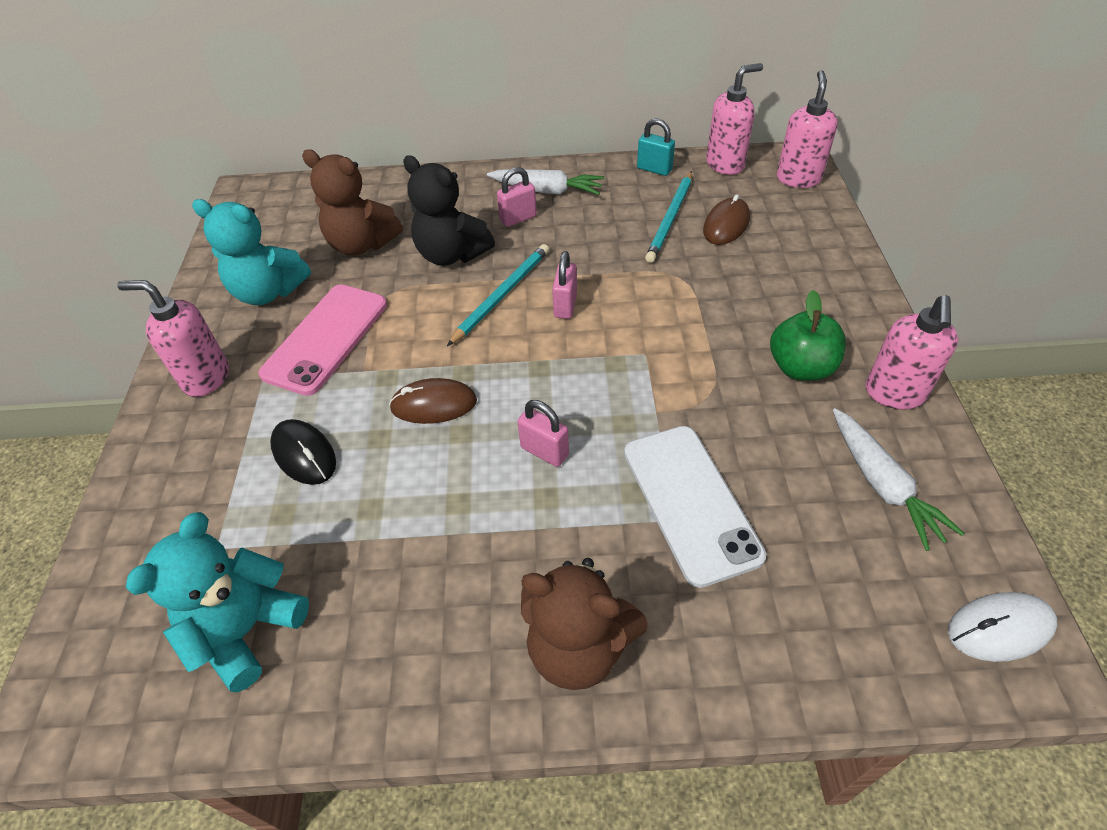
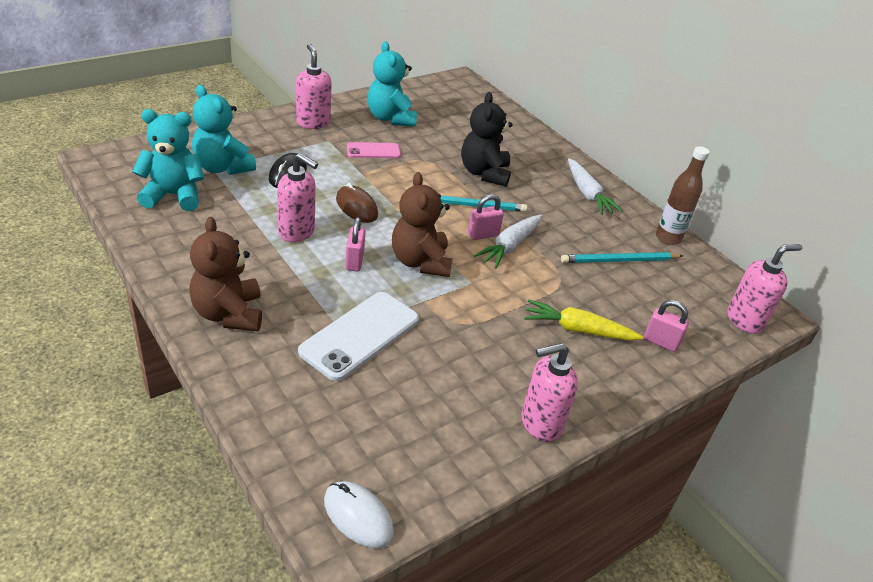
camera: 50 degrees right, 10 degrees down
pink phone [258,285,387,396] -> pink phone [347,142,401,158], size x0.56
brown teddy bear [302,149,403,256] -> brown teddy bear moved to [392,172,453,277]
pink padlock [497,167,537,227] -> pink padlock moved to [644,300,689,352]
turquoise padlock [637,118,675,176] -> brown bottle [656,146,710,245]
brown mouse [703,194,750,245] -> none
pink soap dispenser [706,63,763,175] -> pink soap dispenser moved to [277,153,318,242]
green apple [770,290,846,381] -> none
white carrot [833,408,965,551] -> white carrot moved to [473,215,542,268]
none -> turquoise teddy bear [192,85,256,175]
none -> yellow carrot [524,299,644,341]

